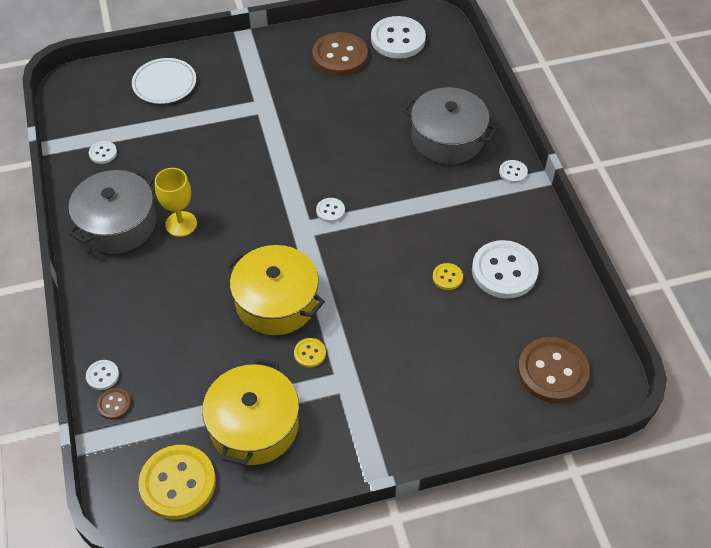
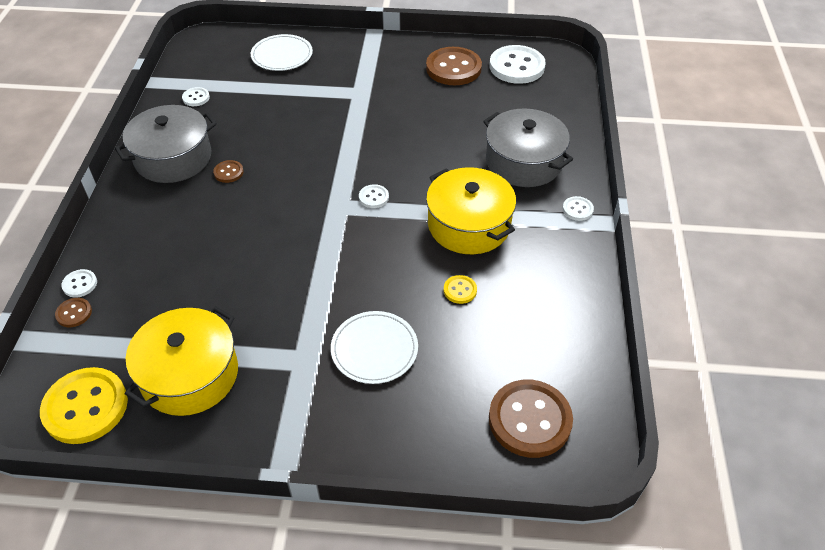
camera: 20 degrees right, 5 degrees down
yellow goblet [155,168,197,237] -> brown button [213,160,244,183]
yellow pot [226,245,325,335] -> yellow pot moved to [426,167,516,254]
yellow button [294,338,326,368] -> none
white button [472,240,539,299] -> none
none -> white plate [331,311,418,384]

